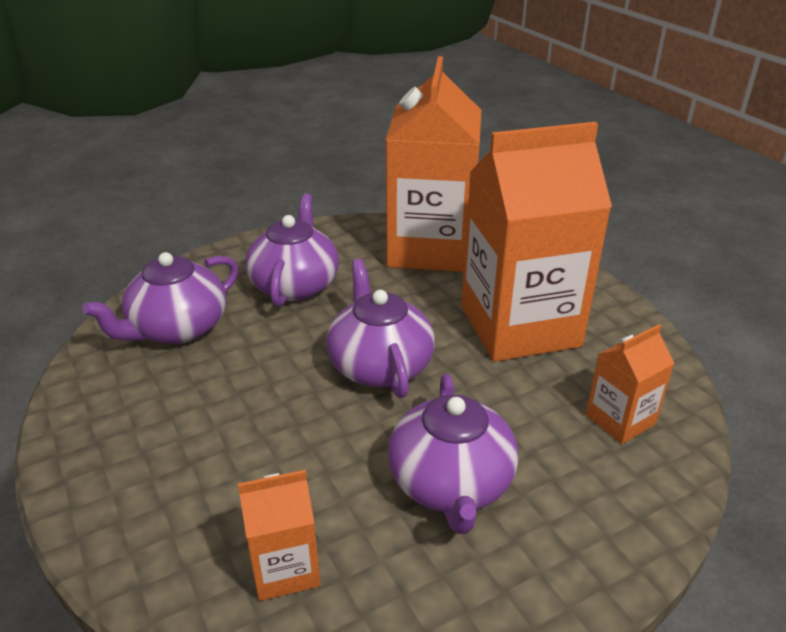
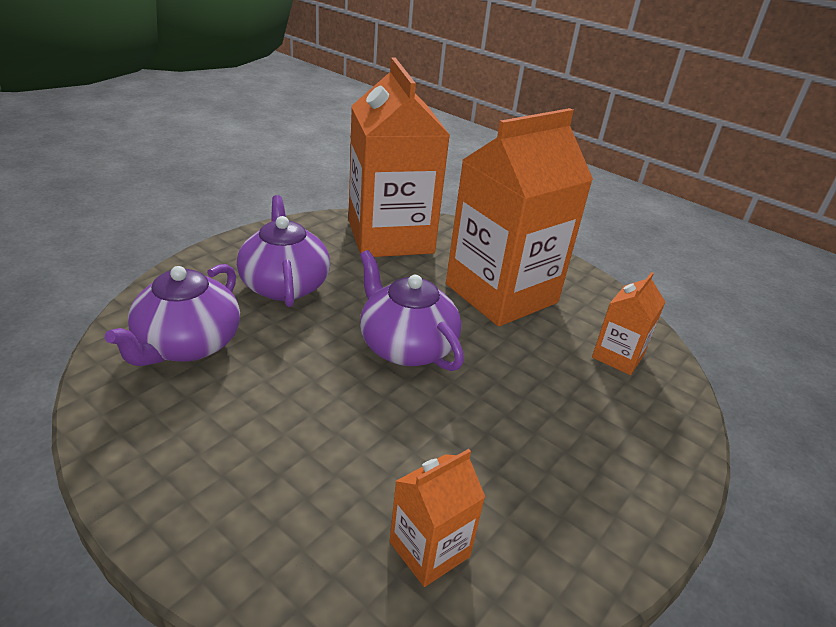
camera: 25 degrees left, 0 degrees up
purple teapot [388,374,518,534] -> none

